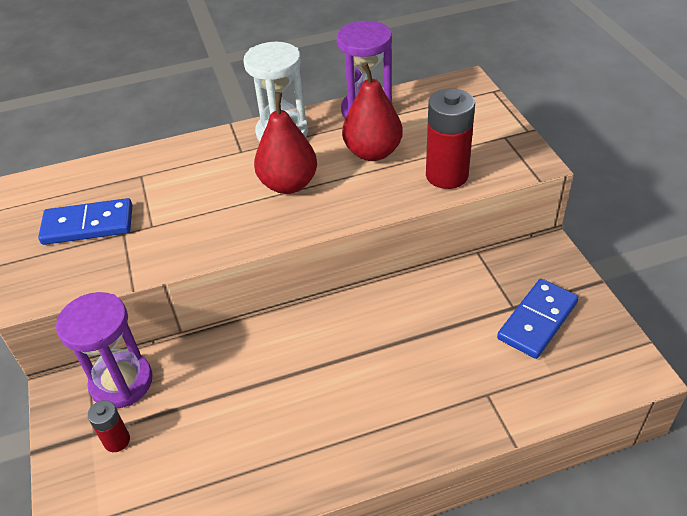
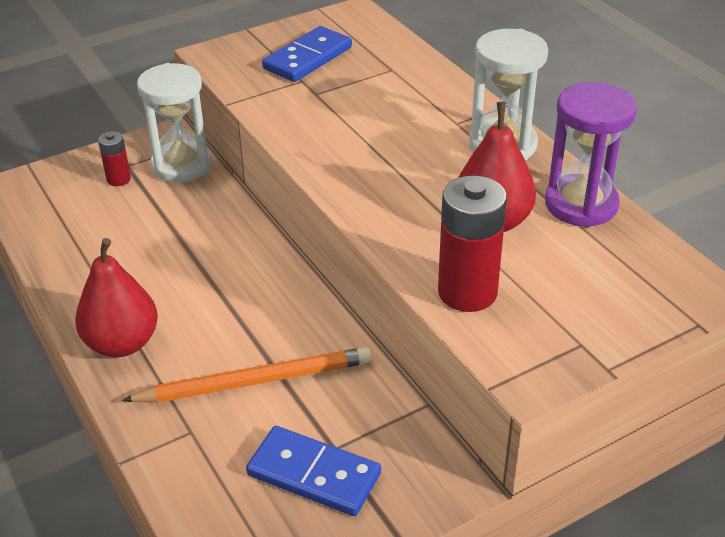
camera: 75 degrees right, 5 degrees down
blue domino [38,198,132,245] -> blue domino turned 60 degrees clockwise [262,26,352,82]
purple hourglass [56,292,153,408] -> white hourglass [137,63,212,183]
red pear [254,92,317,194] -> red pear moved to [75,238,158,357]
none -> orange pencil [122,347,372,403]

